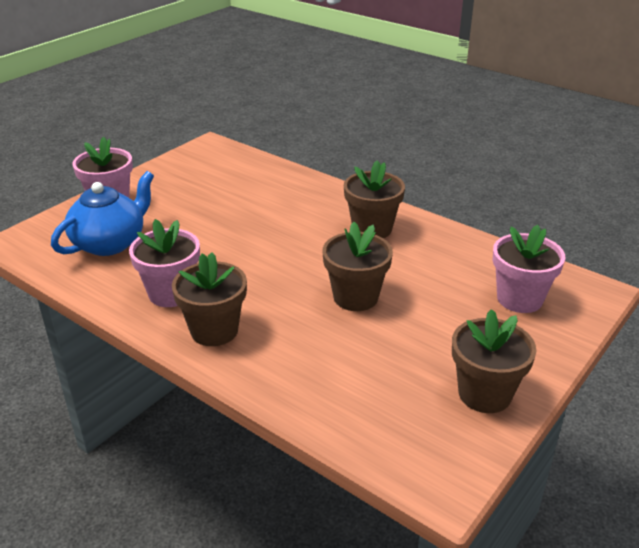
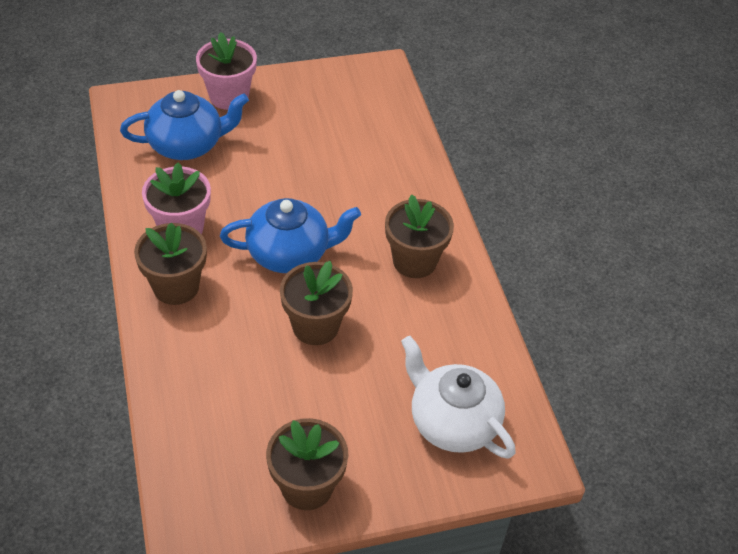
camera: 35 degrees right, 15 degrees up
pink flower pot [492,225,565,313] -> white teapot [401,336,516,459]
none -> blue teapot [220,198,361,273]

